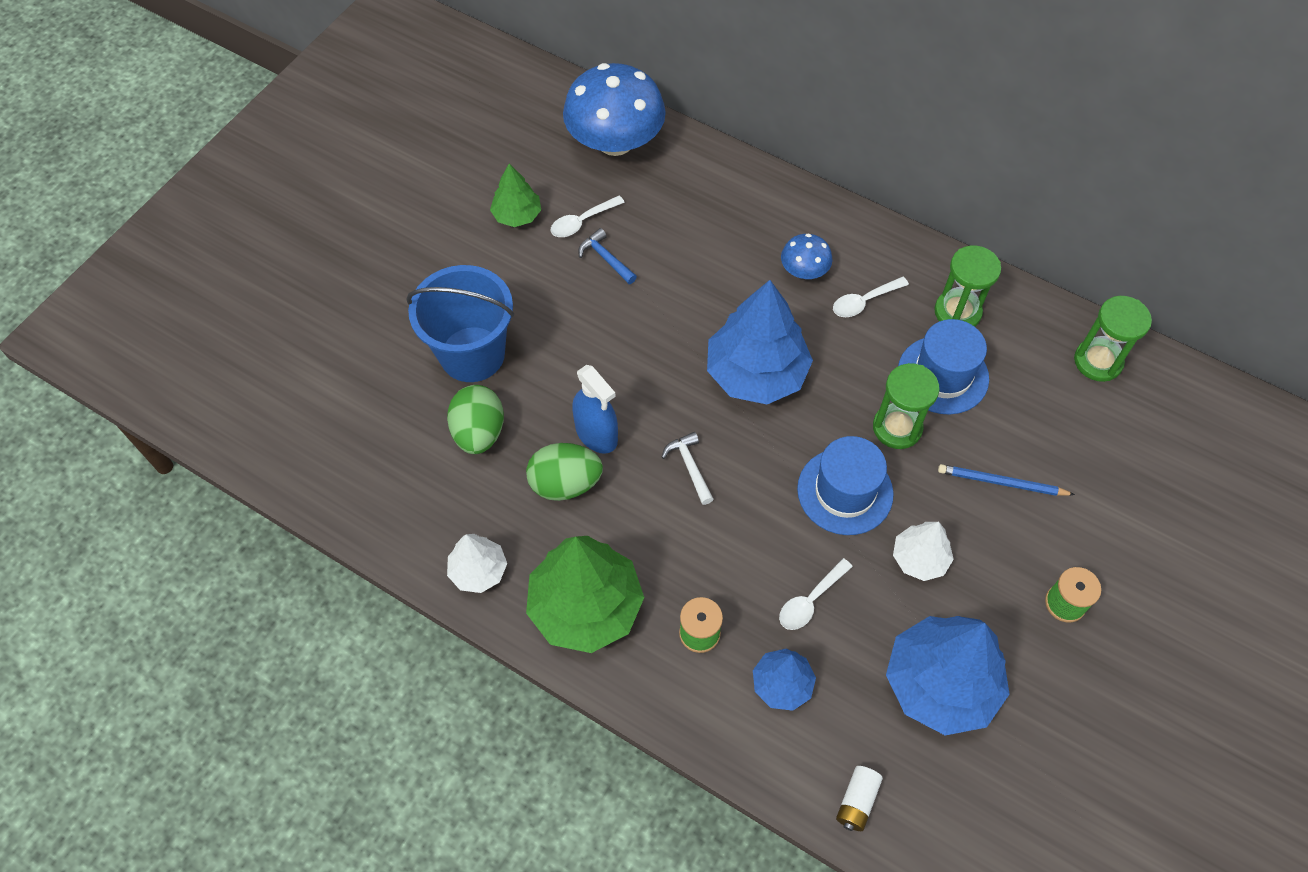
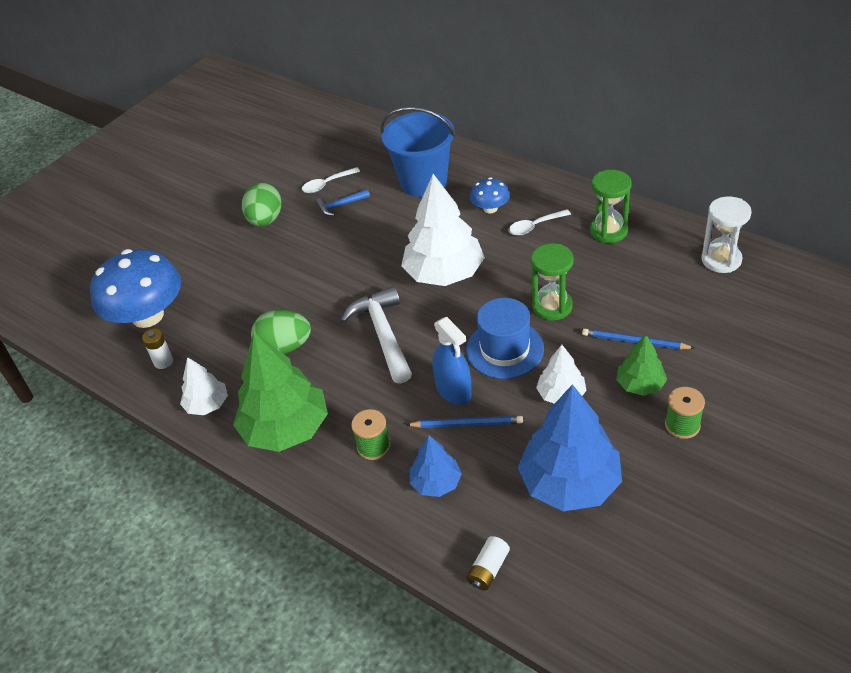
camera: 10 degrees right, 15 degrees down
blue bucket [406,265,514,382] -> blue bucket moved to [380,107,455,197]
green egg [447,385,504,454] -> green egg moved to [242,183,282,227]
green tree [490,164,541,227] -> green tree moved to [616,334,667,396]
blue mushroom [563,63,666,156] -> blue mushroom moved to [90,249,181,328]
blue spray bottle [572,365,618,454] -> blue spray bottle moved to [432,317,472,405]
blue hammer [578,228,637,284] -> blue hammer turned 75 degrees counterclockwise [316,189,370,216]
white hammer [662,432,714,505] -> white hammer [340,286,412,384], size x1.94
blue tree [707,280,813,405] -> white tree [401,174,485,286]
white spoon [779,558,853,630] -> blue pencil [406,416,523,428]
blue hat [898,319,989,415] -> none
green hourglass [1074,296,1152,382] -> white hourglass [701,197,752,273]
none -> white battery [142,329,173,369]

